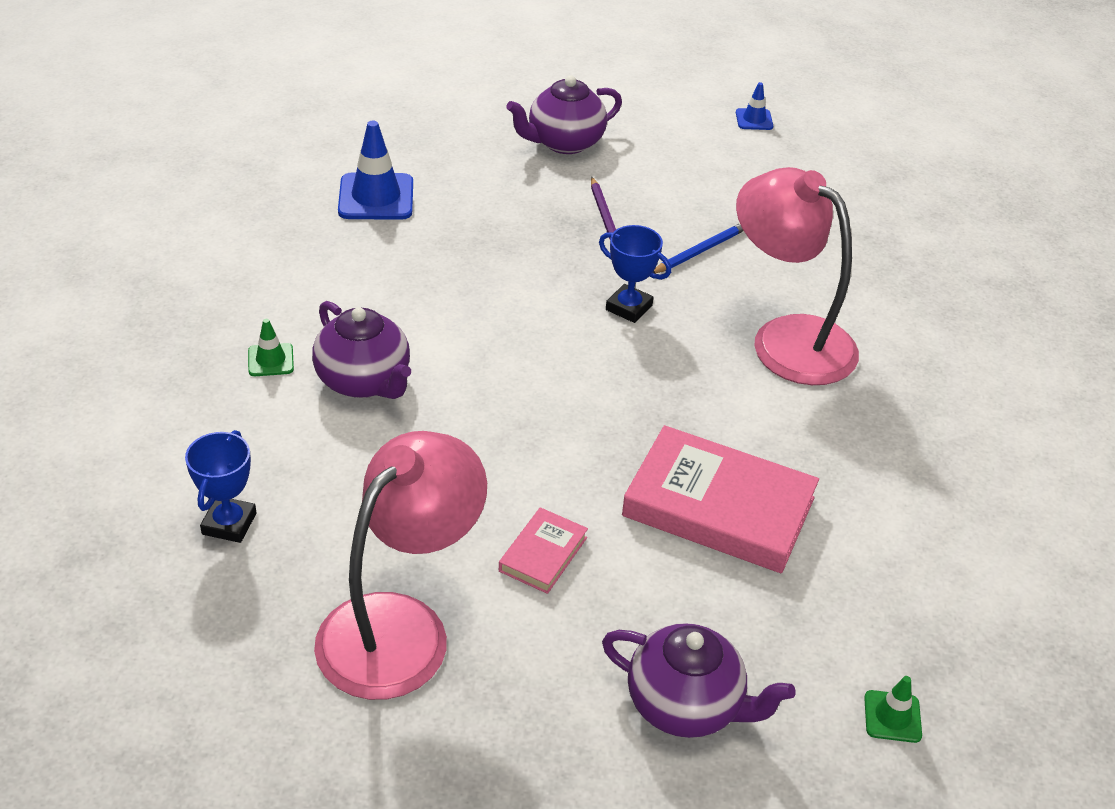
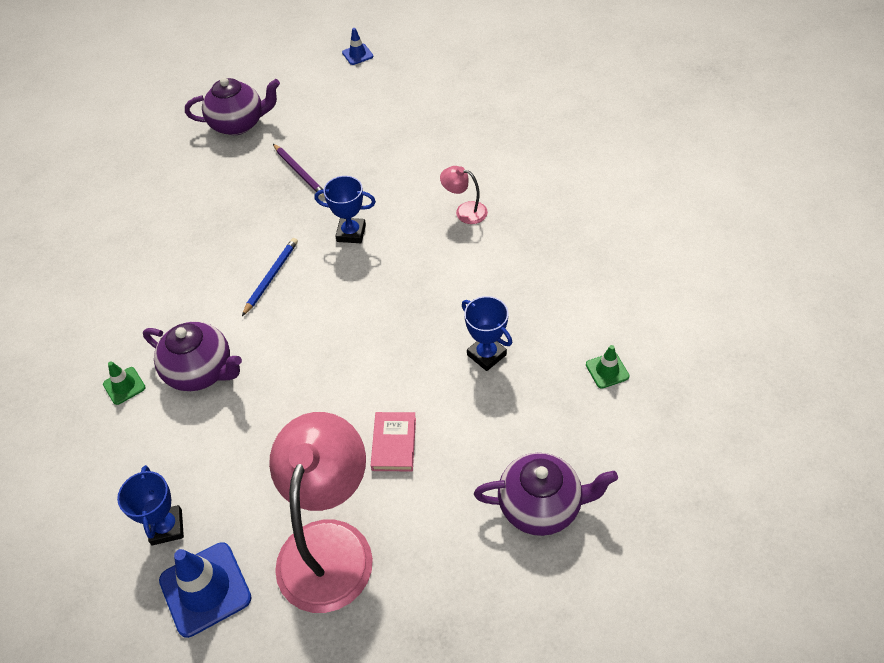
camera: 20 degrees left, 10 degrees up
blue traffic cone [338,121,413,220] -> blue traffic cone moved to [159,542,252,638]
purple teapot [506,75,622,154] -> purple teapot turned 135 degrees counterclockwise [185,77,280,135]
pink book [622,425,819,573] -> blue trophy [462,296,512,371]
blue pencil [653,223,743,274] -> blue pencil moved to [242,238,298,316]
pink lamp [736,167,859,385] -> pink lamp [440,166,488,224], size x0.42
green traffic cone [864,676,922,743] -> green traffic cone moved to [586,345,630,389]

